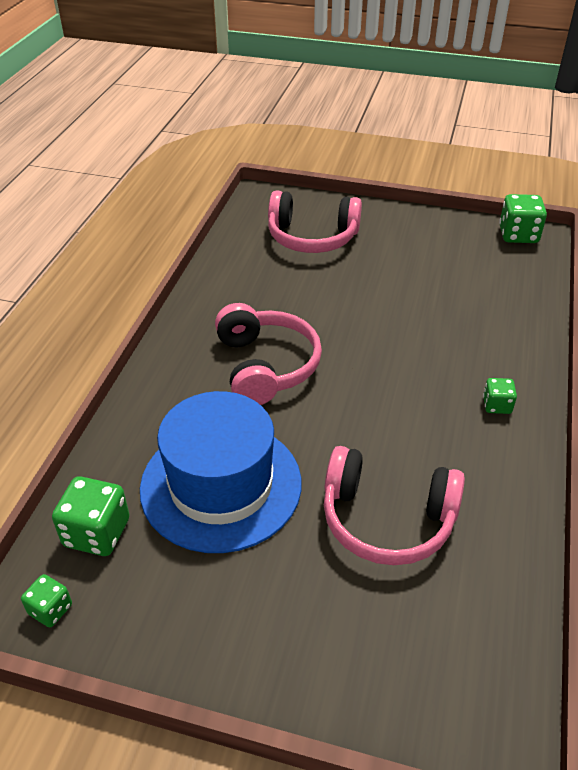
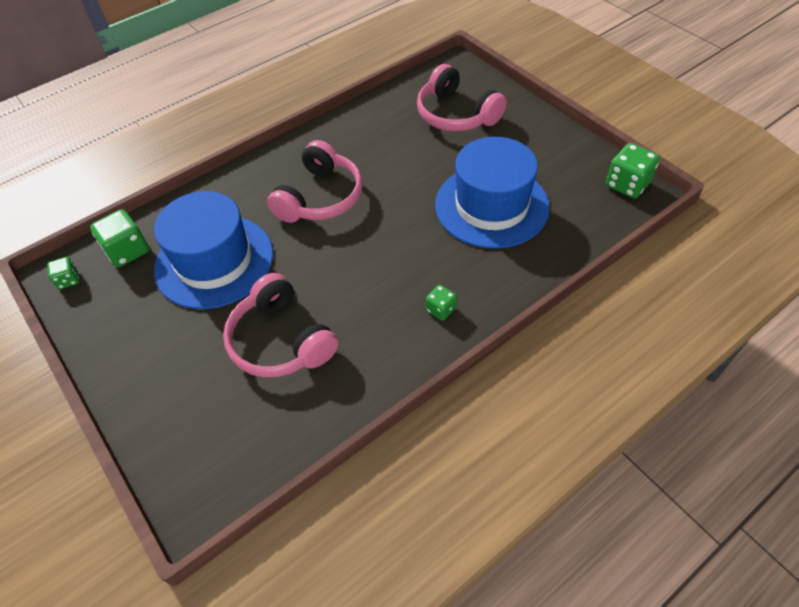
camera: 40 degrees right, 10 degrees up
none -> blue hat [435,137,550,249]

